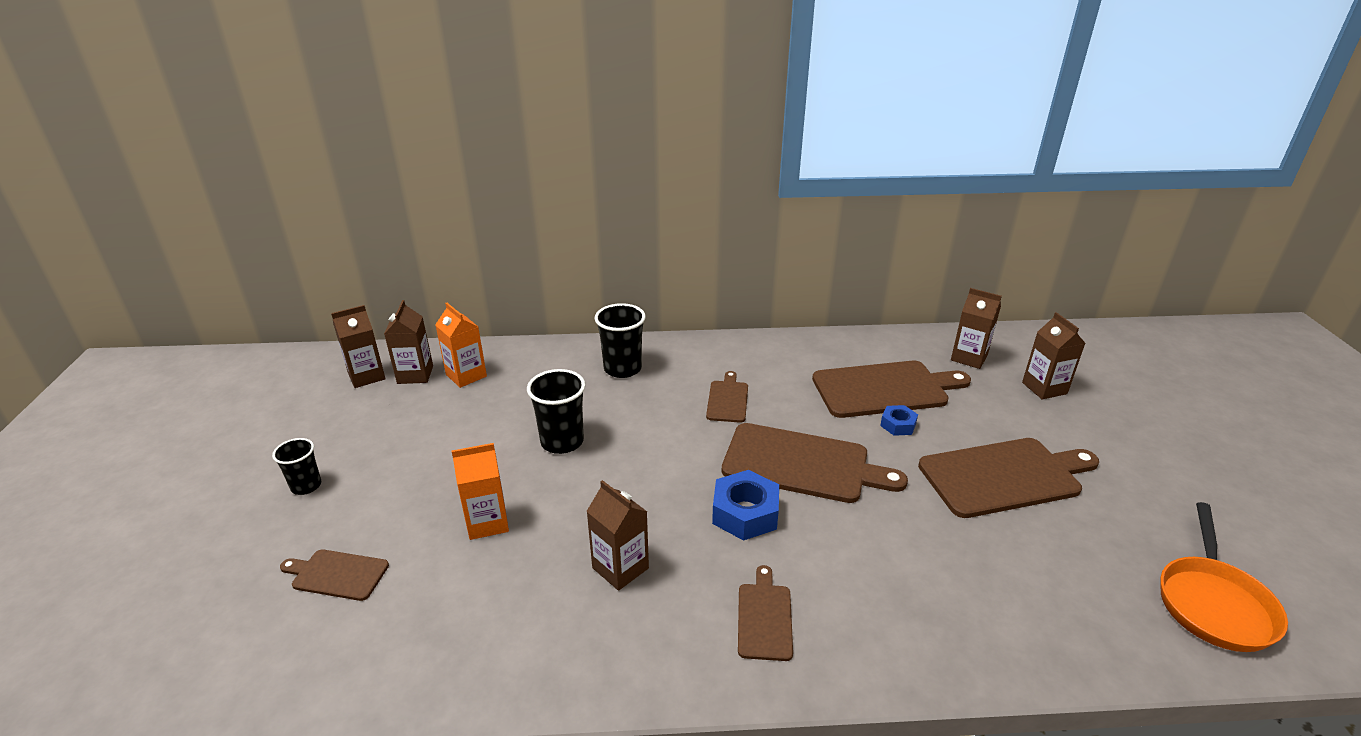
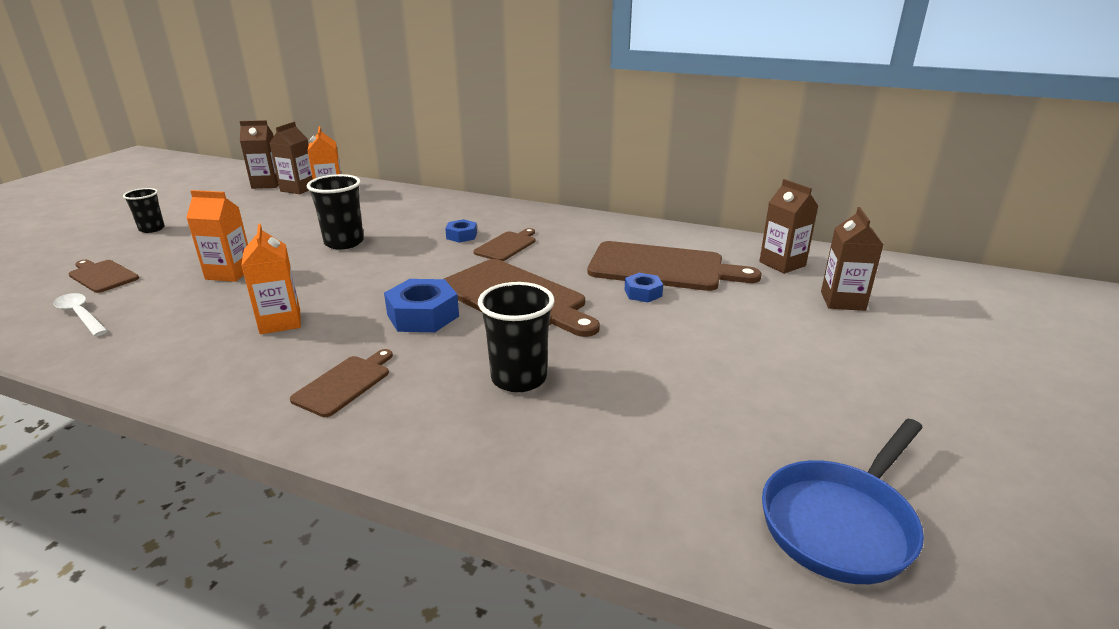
camera: 25 degrees right, 5 degrees down
brown carton [586,480,649,591] -> orange carton [241,224,301,334]
black cup [595,303,646,378] -> black cup moved to [478,282,555,392]
brown cutting board [918,438,1099,518] -> none
orange pan [1161,502,1288,652] -> blue pan [762,419,924,584]
none -> white spoon [53,293,108,336]
none -> blue nut [445,219,477,243]

